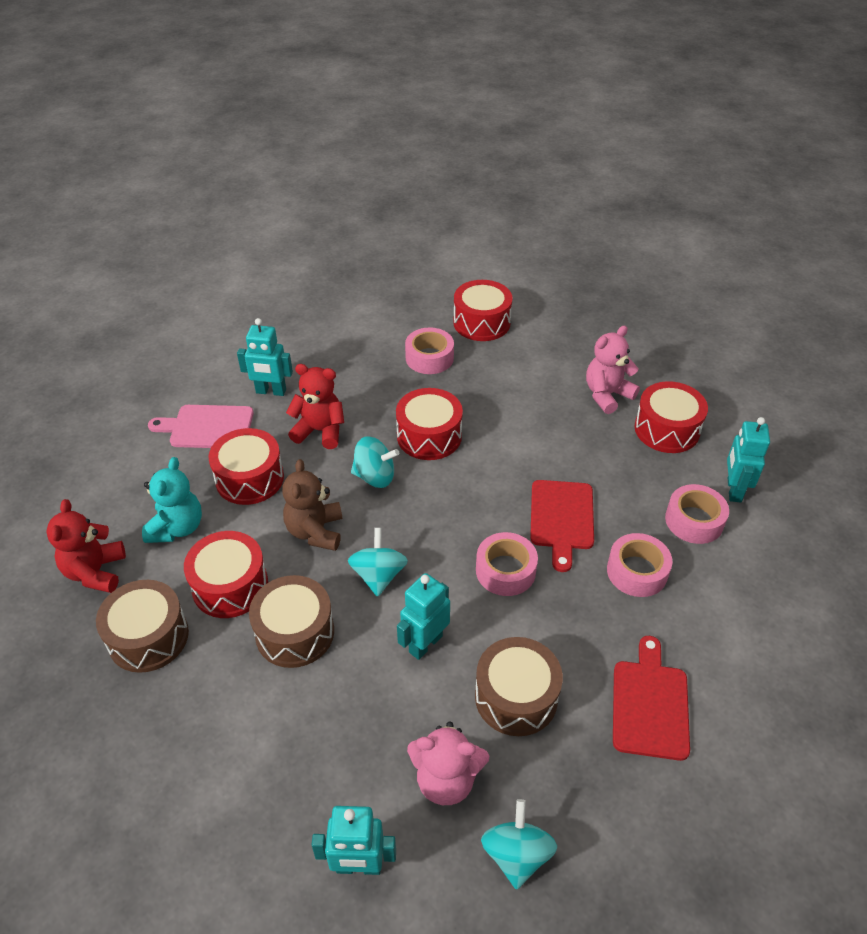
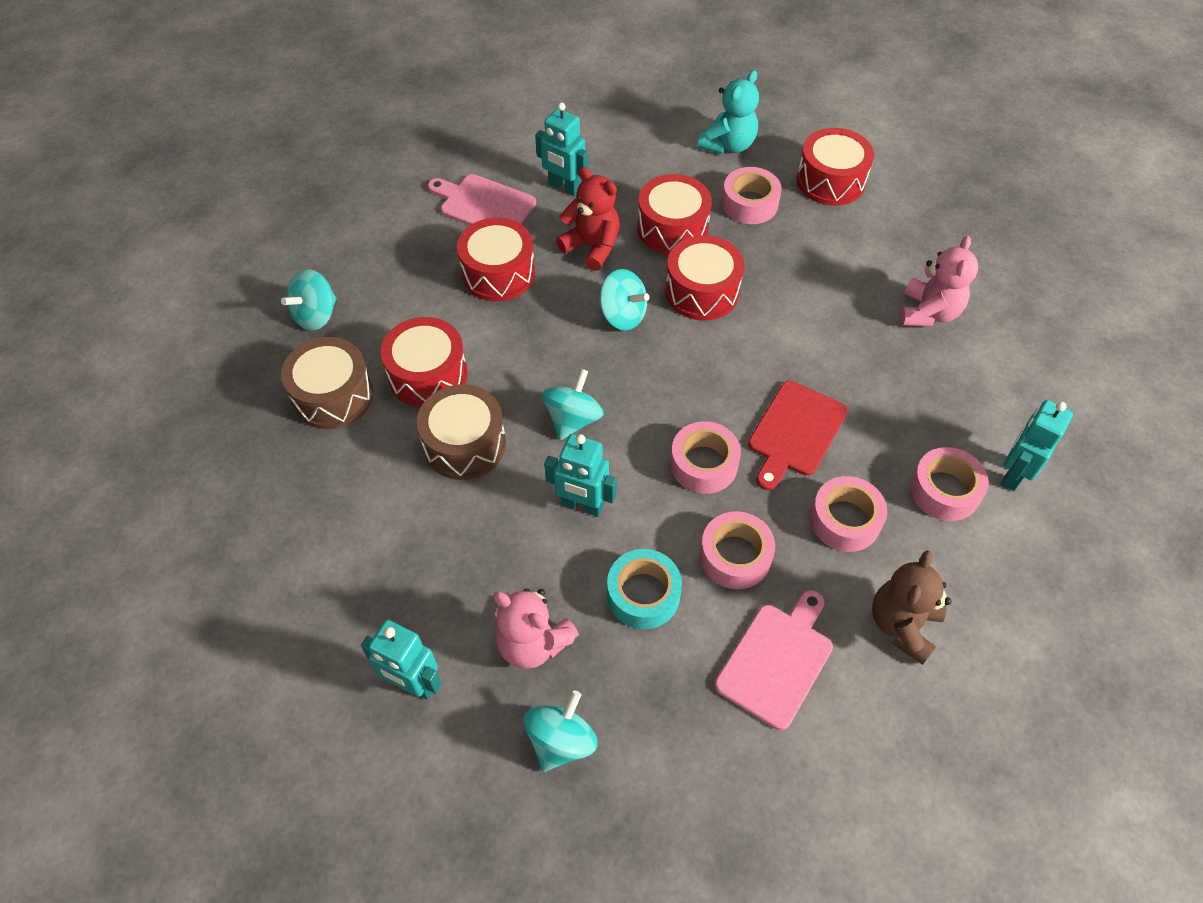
camera: 25 degrees right, 10 degrees up
red teddy bear [46,499,126,593] -> turquoise spinning top [281,269,337,331]
turquoise teddy bear [142,457,202,543] -> turquoise teddy bear moved to [698,70,759,154]
brown teddy bear [282,459,342,551] -> brown teddy bear moved to [872,550,951,665]
turquoise robot [397,573,450,660] -> turquoise robot turned 135 degrees counterclockwise [544,434,617,517]
brown drum [475,637,563,736] -> turquoise tape [607,549,682,629]
pink teddy bear [586,326,640,414] -> pink teddy bear turned 120 degrees clockwise [900,236,978,327]
red cutting board [613,636,690,761] -> pink cutting board [715,590,833,730]
red drum [635,381,708,453] -> red drum moved to [637,174,712,255]
none -> pink tape [700,511,775,589]

